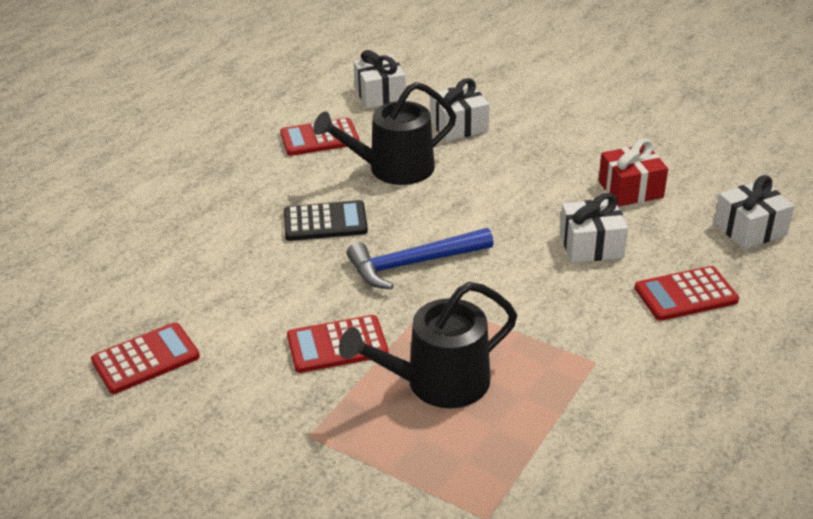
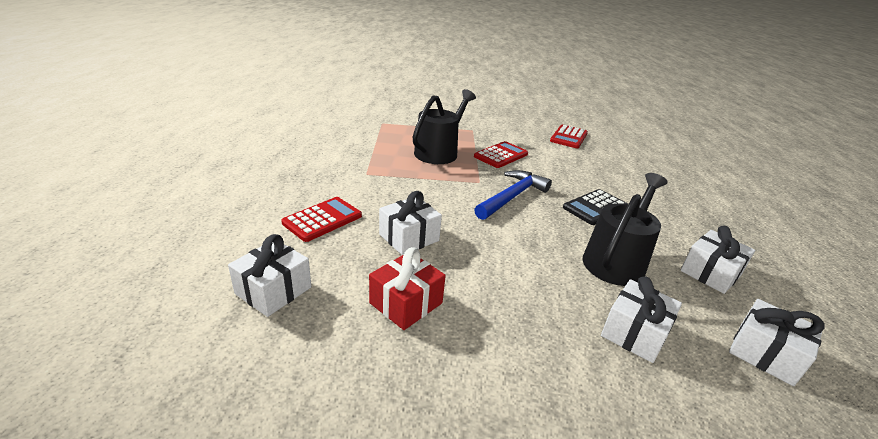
camera: 145 degrees right, 5 degrees down
red calculator [280,118,360,156] -> white gift [680,226,755,294]

